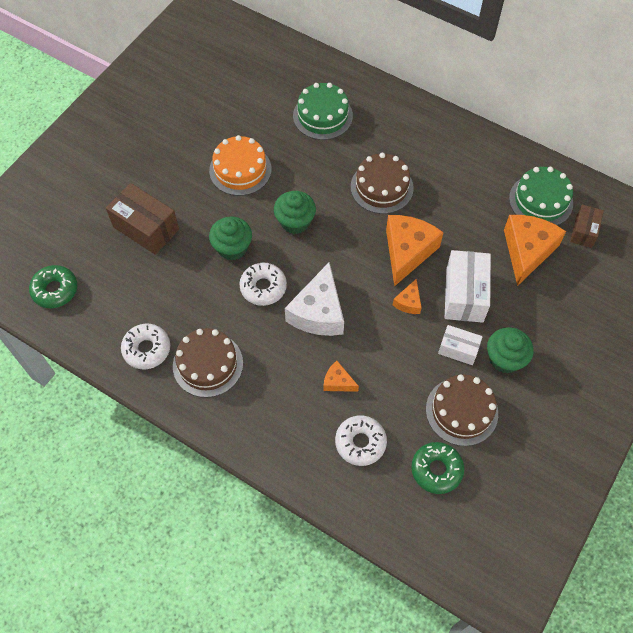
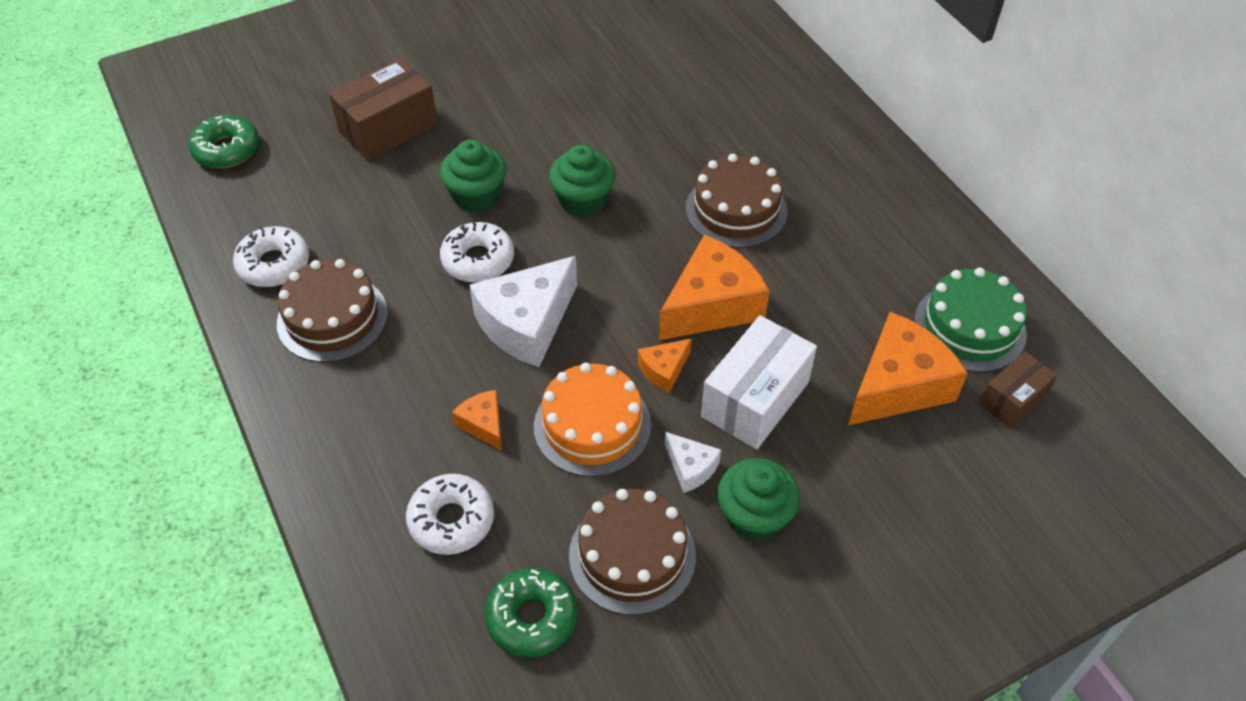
camera: 30 degrees right, 10 degrees down
brown box [106,183,179,255] -> brown box turned 75 degrees clockwise [329,58,438,161]
orange cake [209,135,272,196] -> orange cake moved to [534,363,651,477]
green cake [293,83,353,140] -> none
white box [438,325,483,365] -> white cheese [665,432,721,493]

